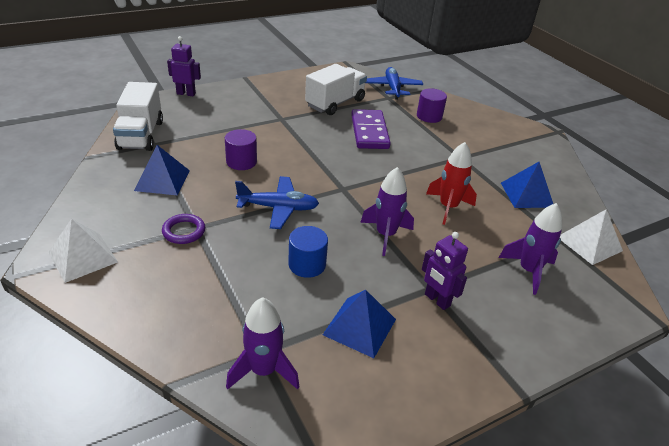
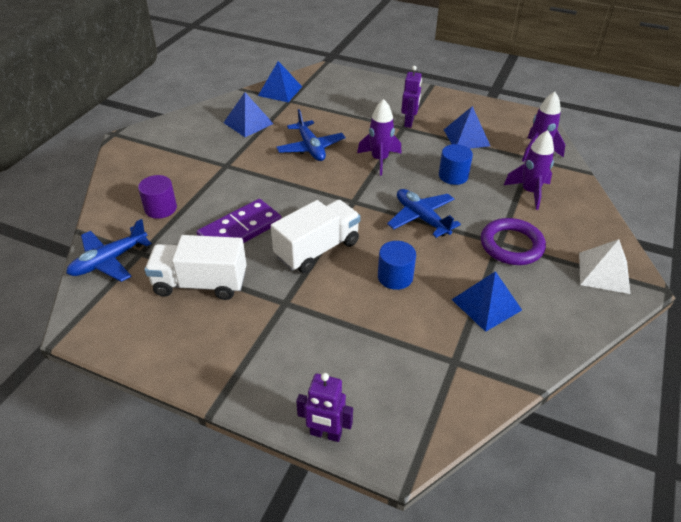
camera: 125 degrees left, 5 degrees up
white truck [113,82,163,151] -> white truck moved to [271,200,361,273]
purple ring [162,214,205,244] -> purple ring [481,218,546,265], size x1.61
purple robot [167,36,201,96] -> purple robot turned 45 degrees counterclockwise [296,373,353,442]
purple cylinder [225,129,257,170] -> blue cylinder [378,241,416,290]
red rocket [426,142,477,225] -> blue plane [276,109,345,161]
purple rocket [498,203,562,295] -> purple rocket moved to [504,130,554,210]
white pyramid [560,210,623,265] -> blue pyramid [258,61,302,102]

